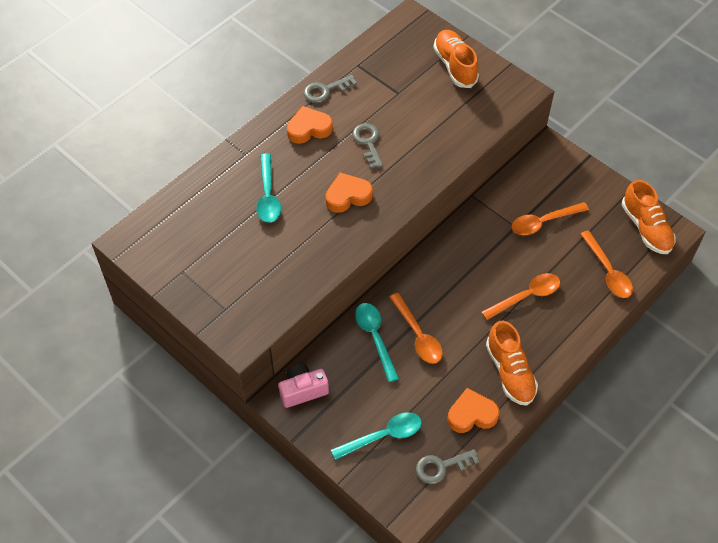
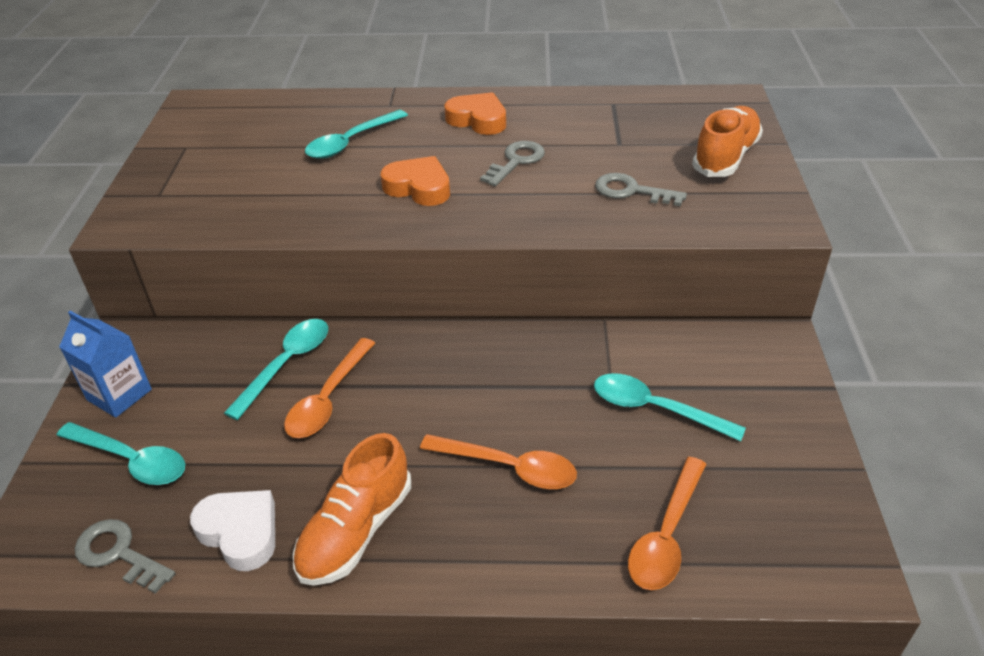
camera: 50 degrees right, 15 degrees down
pink camera [279,364,329,408] -> none
grey key [304,75,357,103] -> grey key moved to [595,173,687,206]
orange heart [448,388,500,433] -> white heart [190,490,275,571]
orange spoon [511,202,589,235] -> turquoise spoon [594,373,746,441]
orange shoe [622,180,675,254] -> none
none -> blue carton [59,311,152,418]

